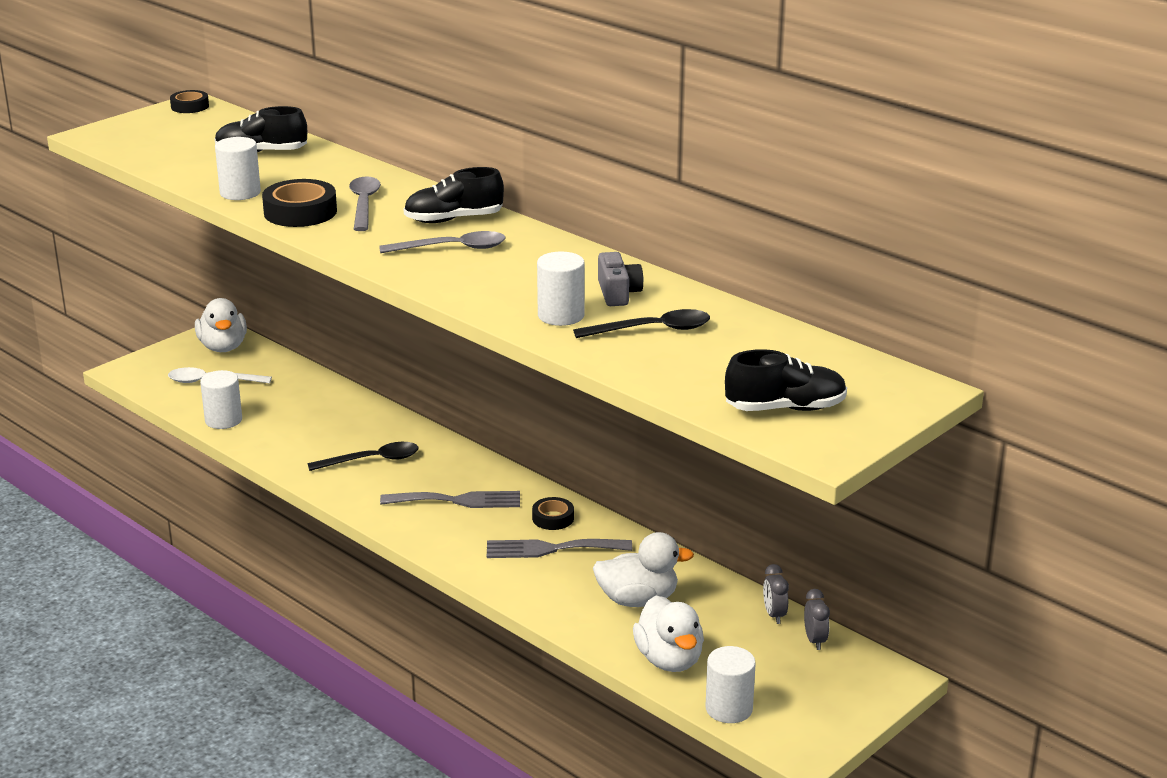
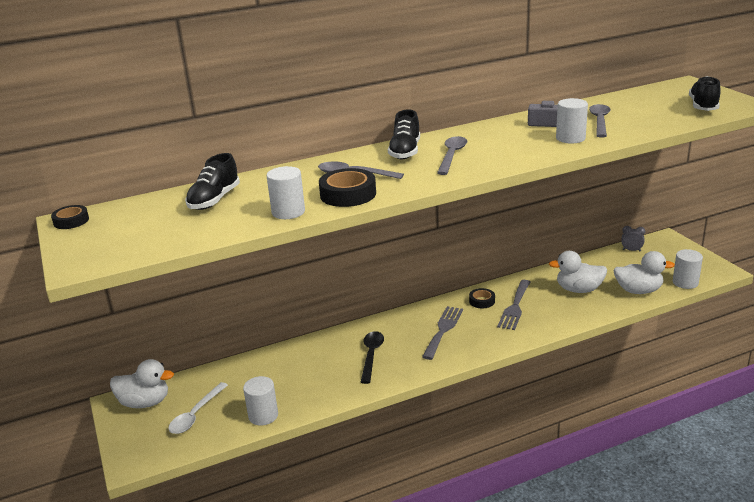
camera: 65 degrees left, 0 degrees up
black spoon [573,309,710,338] -> grey spoon [589,104,611,138]
white duck [593,532,694,607] -> white duck turned 105 degrees counterclockwise [549,251,607,293]
grey clock [763,564,789,624] -> none

